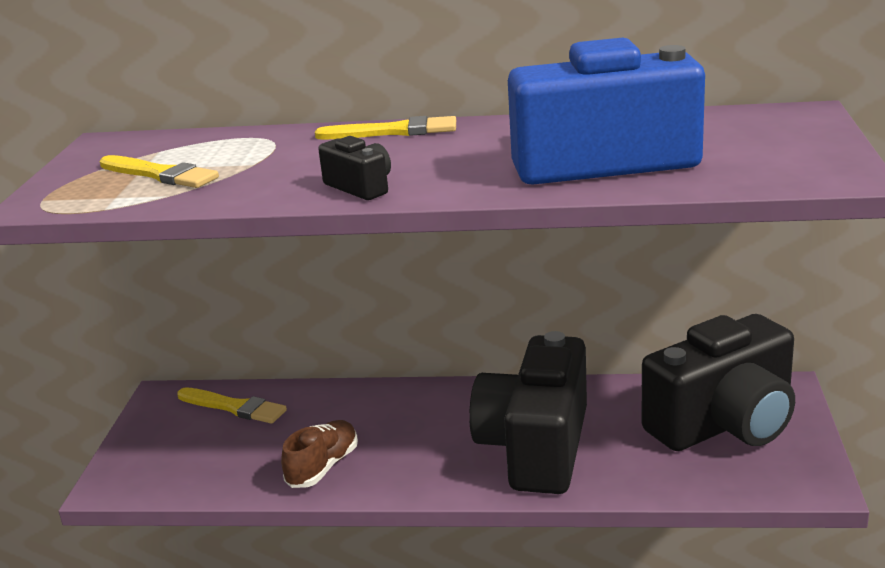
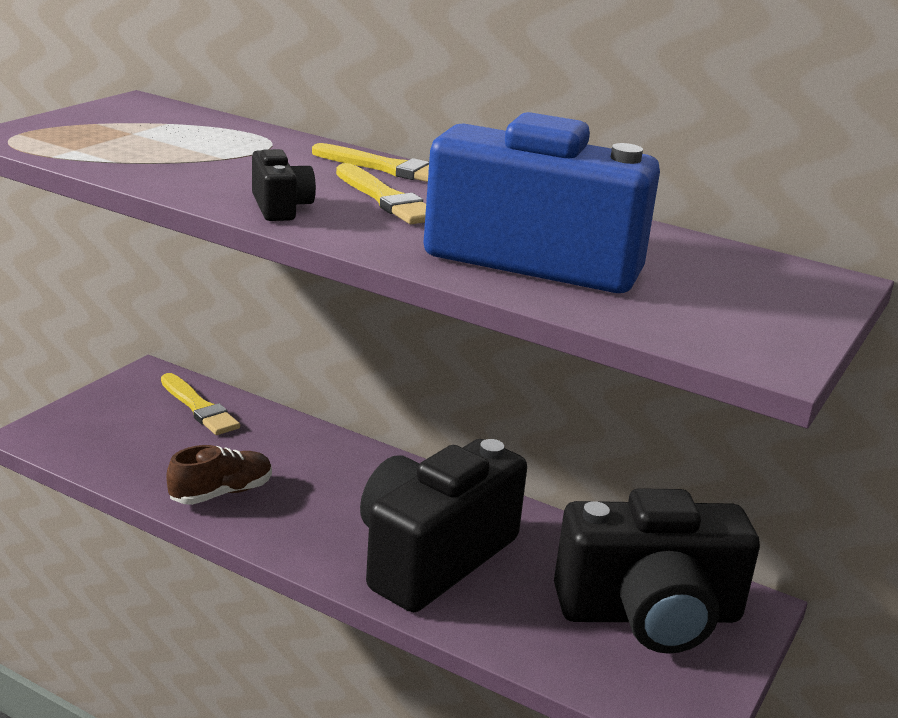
camera: 20 degrees right, 0 degrees up
yellow brush [100,155,219,188] -> yellow brush moved to [336,163,426,224]

